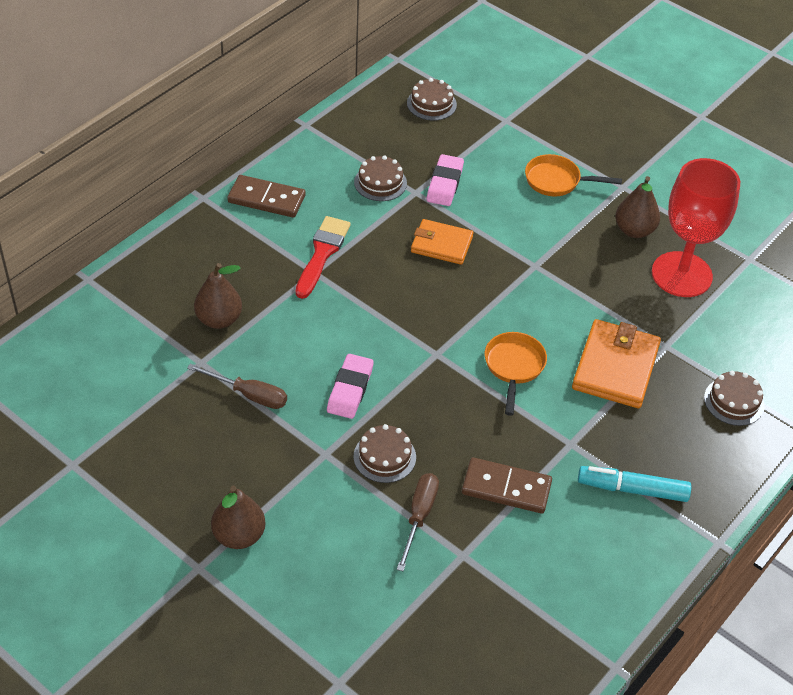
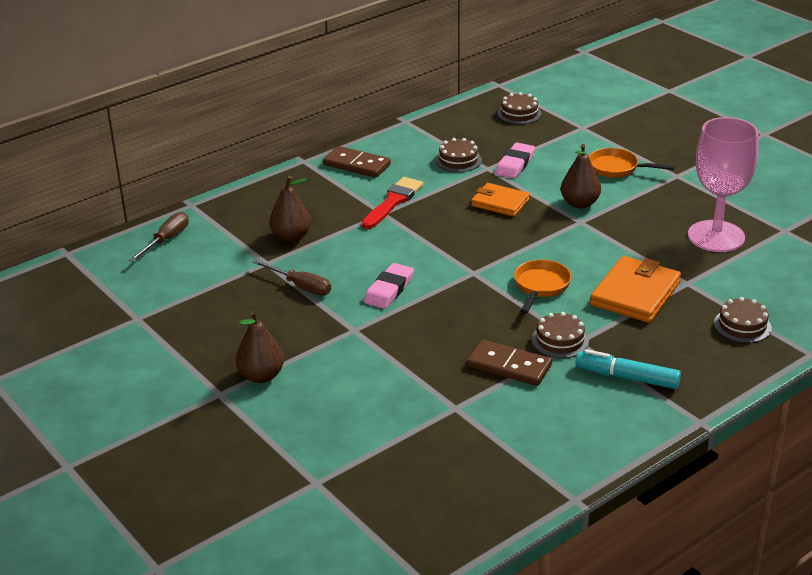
camera: 15 degrees right, 15 degrees down
brown cake [354,424,416,483] -> brown cake moved to [532,312,589,358]
brown screwdriver [397,473,439,571] -> brown screwdriver moved to [129,212,189,262]
brown pear [615,176,660,238] -> brown pear moved to [561,144,601,208]
red goblet [652,158,740,297] -> pink goblet [688,117,759,252]

